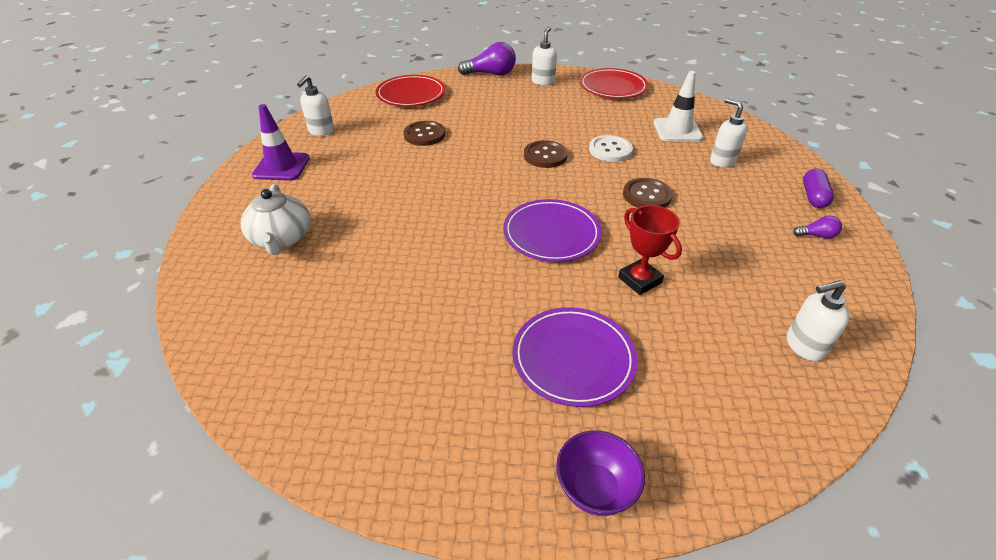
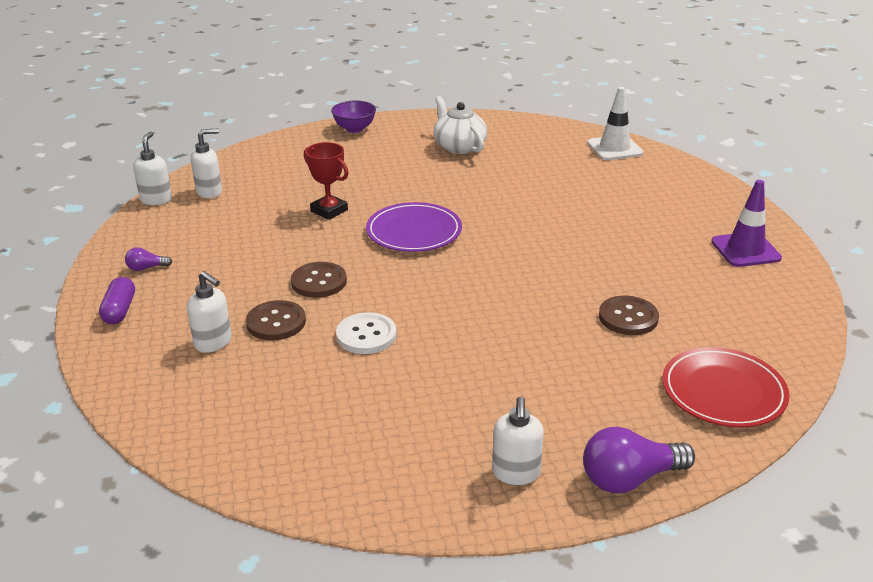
camera: 165 degrees right, 10 degrees down
white teapot [241,184,310,255] -> white teapot moved to [433,96,487,154]
white soap dispenser [297,75,334,136] -> white soap dispenser moved to [133,132,172,205]
purple plate [513,307,637,407] -> none
brown button [524,140,568,168] -> brown button moved to [246,300,306,340]
red plate [580,68,648,98] -> none
white traffic cone [653,71,703,141] -> white traffic cone moved to [587,87,644,160]

